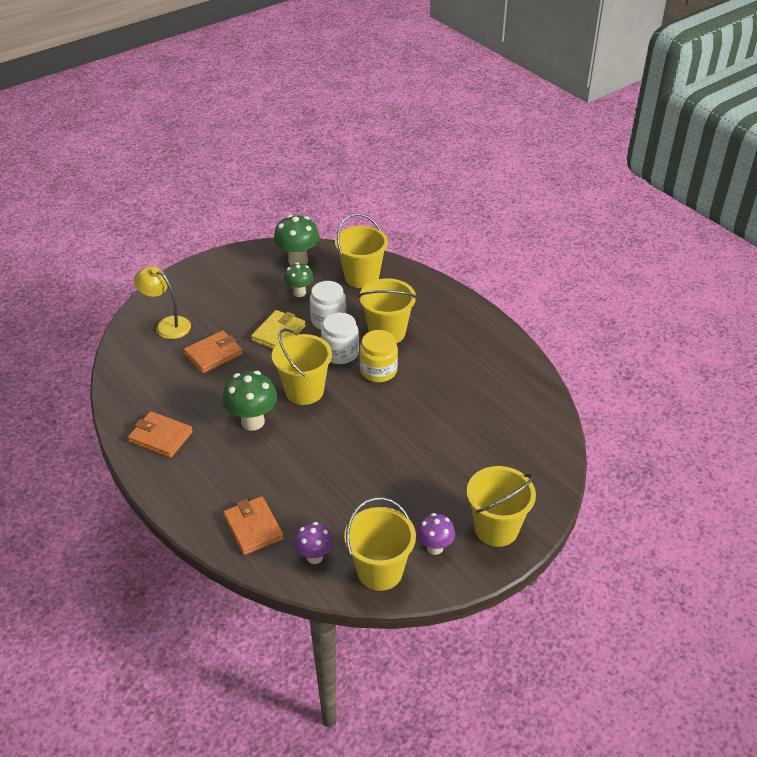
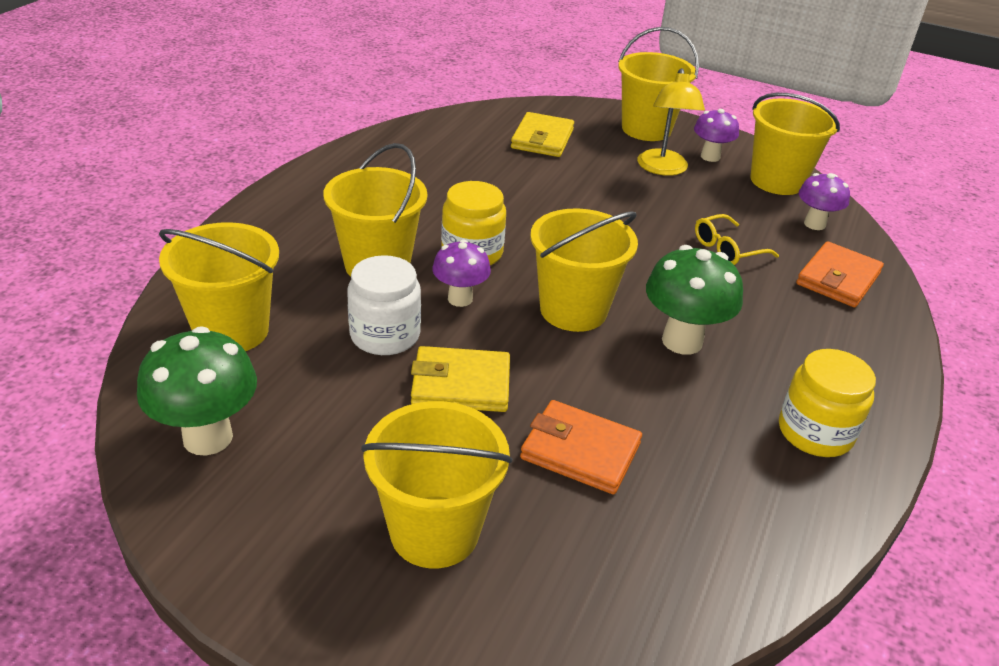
camera: 120 degrees left, 5 degrees down
orange wallet [128,411,193,458] -> yellow jar [779,349,876,457]
yellow lamp [134,266,191,339] -> yellow lamp moved to [637,68,705,176]
green mushroom [284,263,314,297] -> none
white jar [321,313,359,364] -> purple mushroom [432,239,491,307]
none -> yellow bucket [361,401,512,568]
none -> yellow wallet [511,112,574,157]
none -> yellow glasses [695,214,779,265]

